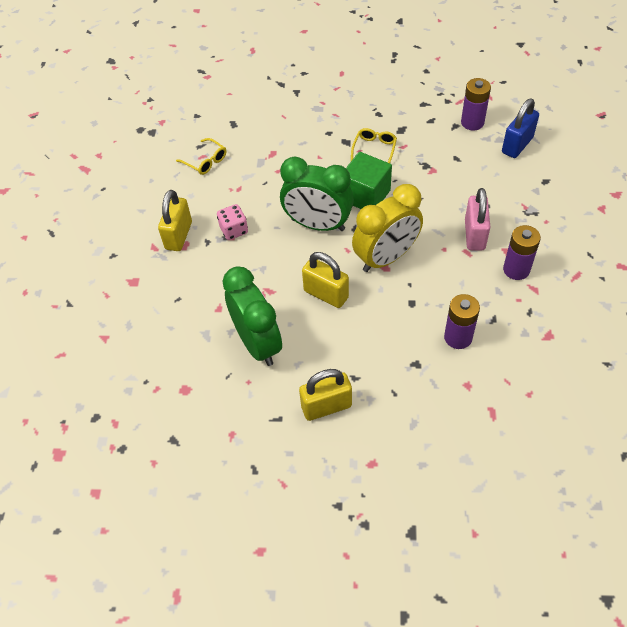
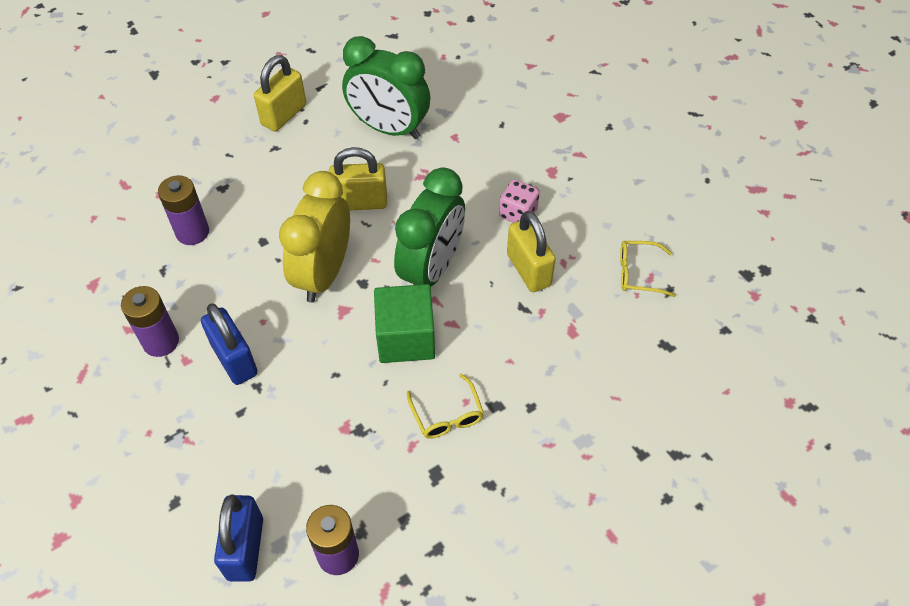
camera: 140 degrees right, 0 degrees up
yellow padlock [158,190,192,251] -> yellow padlock moved to [507,211,556,292]
green clock [280,157,354,231] -> green clock turned 135 degrees clockwise [394,168,465,287]
pink padlock [465,188,490,251] -> blue padlock [201,303,258,385]

